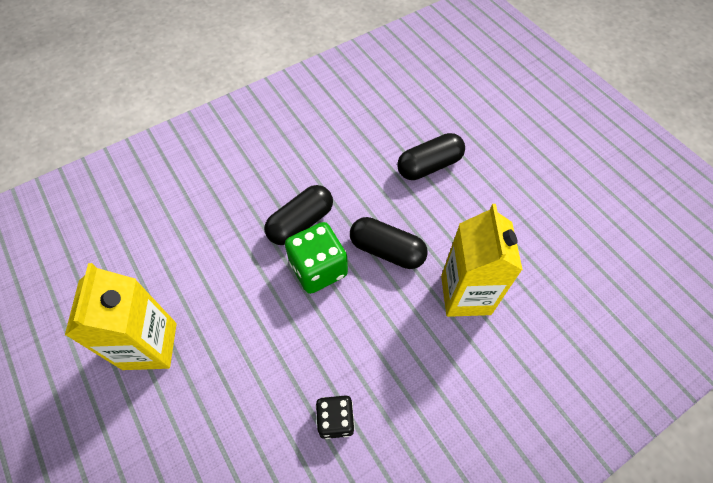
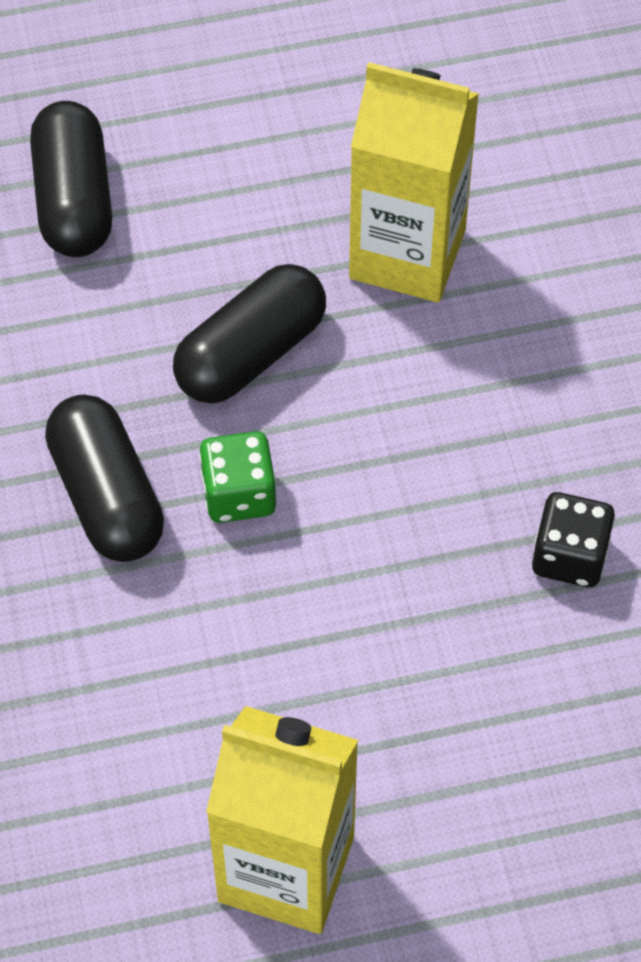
camera: 70 degrees left, 0 degrees up
green dice [285,222,348,294] -> green dice [199,431,276,523], size x0.63

